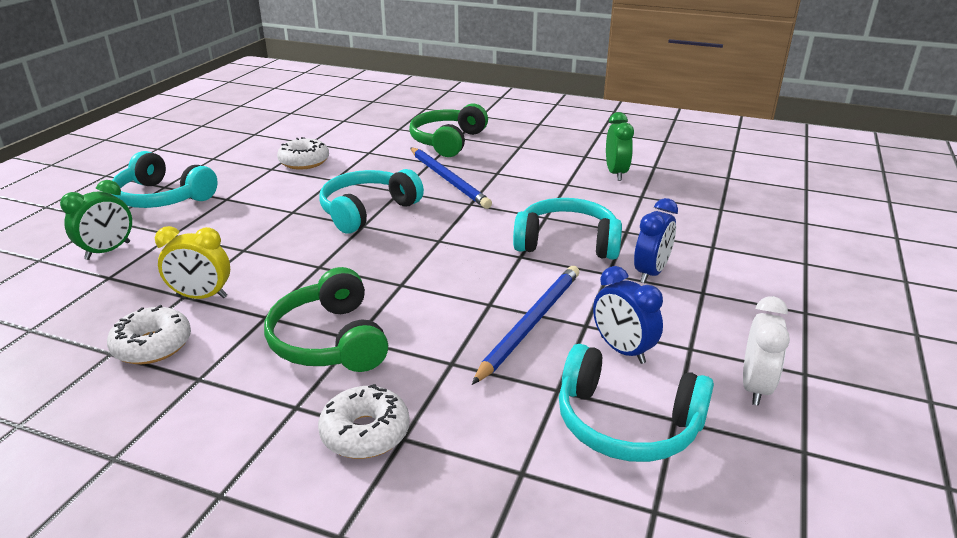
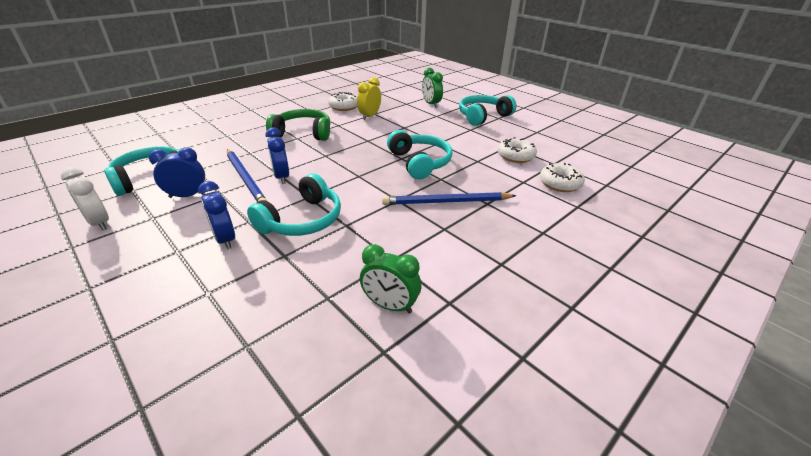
camera: 115 degrees right, 5 degrees up
white donut [318,384,410,459] -> white donut moved to [540,163,585,192]
green headphones [409,104,488,157] -> none
none -> blue clock [265,128,289,184]

